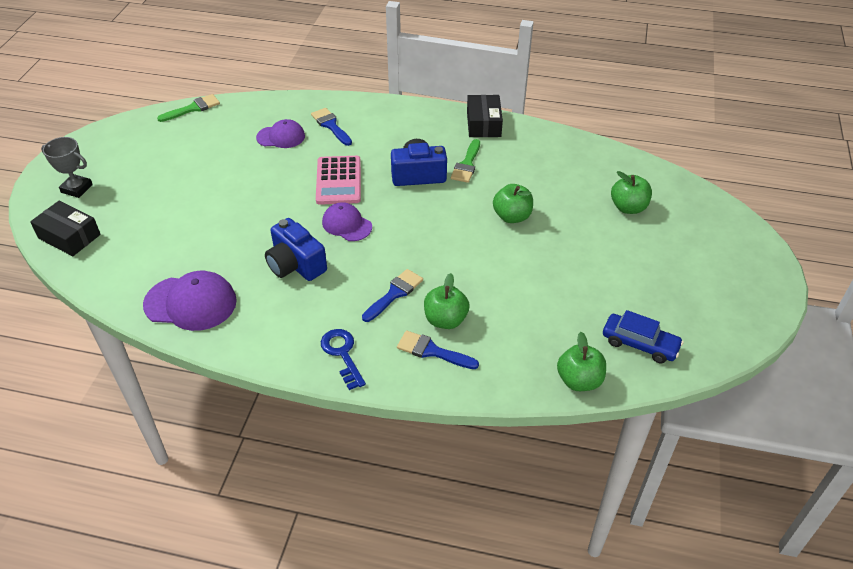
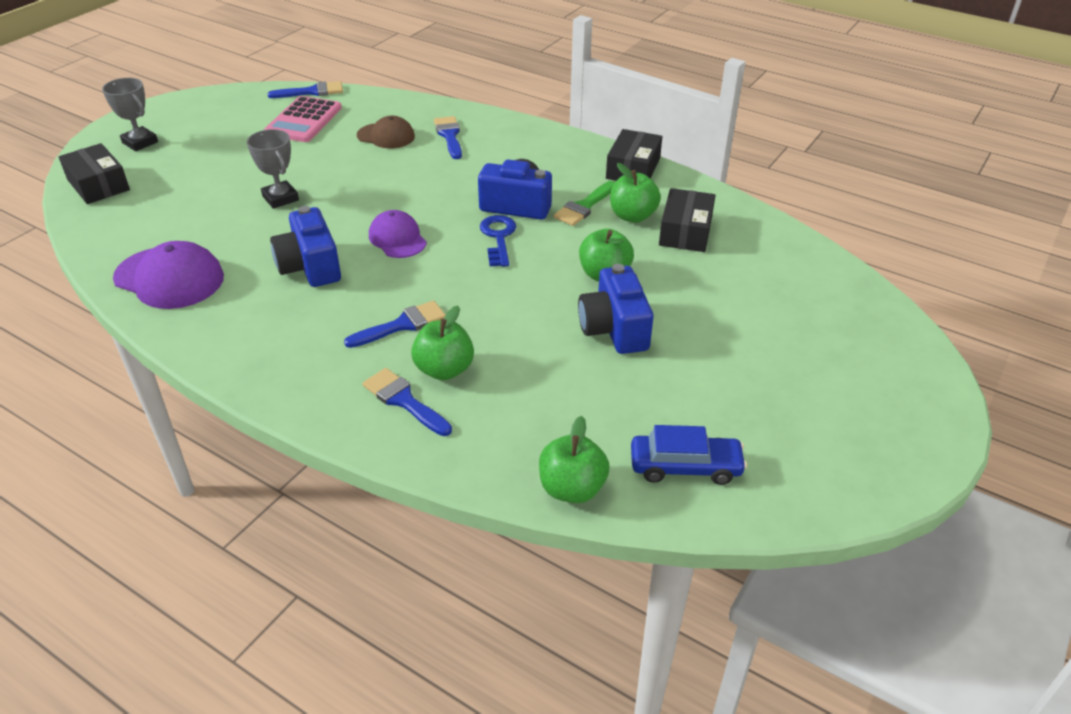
camera: 20 degrees right, 5 degrees down
green brush [157,94,220,122] -> blue brush [268,81,343,98]
purple cap [256,119,305,148] -> brown cap [357,116,415,149]
pink calculator [316,156,361,205] -> pink calculator moved to [264,96,342,142]
blue key [321,329,366,390] -> blue key moved to [480,215,516,267]
blue car [603,310,684,363] -> blue car turned 45 degrees counterclockwise [631,425,747,485]
green apple [611,171,652,214] -> green apple moved to [610,163,661,223]
none -> grey trophy [247,129,299,209]
none -> blue camera [578,264,654,354]
none -> black box [659,188,715,252]

